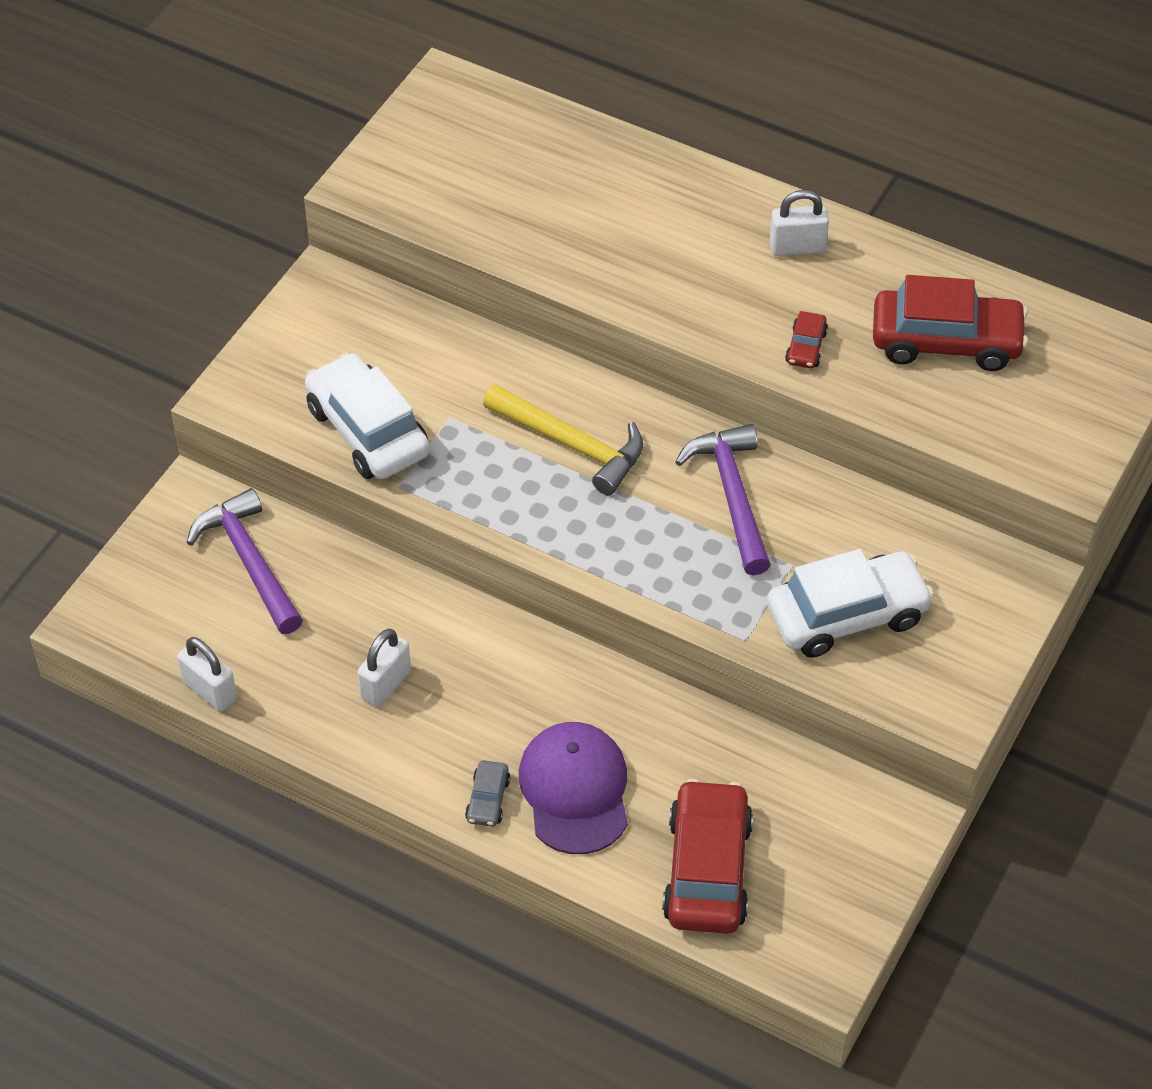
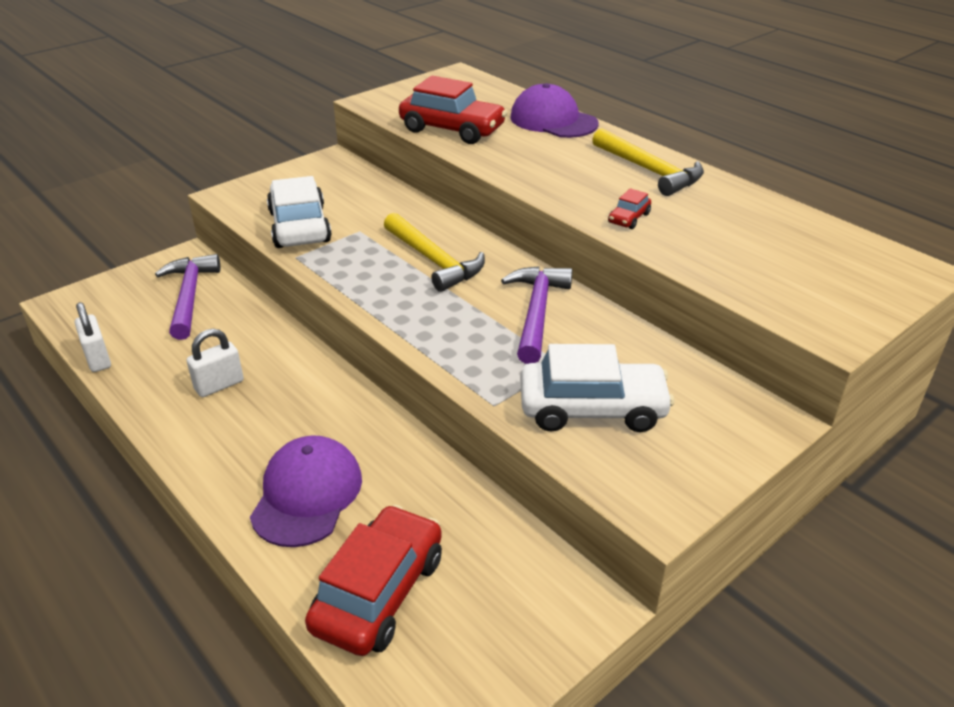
camera: 20 degrees right, 15 degrees down
grey car [465,760,510,827] -> none
white padlock [770,190,829,256] -> yellow hammer [592,128,704,196]
red car [873,275,1028,371] -> red car moved to [399,76,507,144]
none -> purple cap [510,83,599,138]

